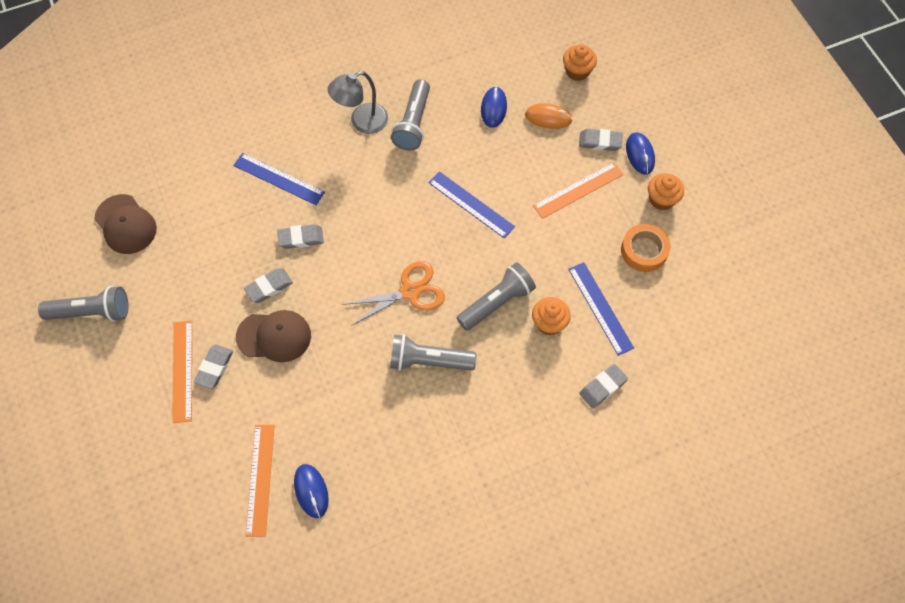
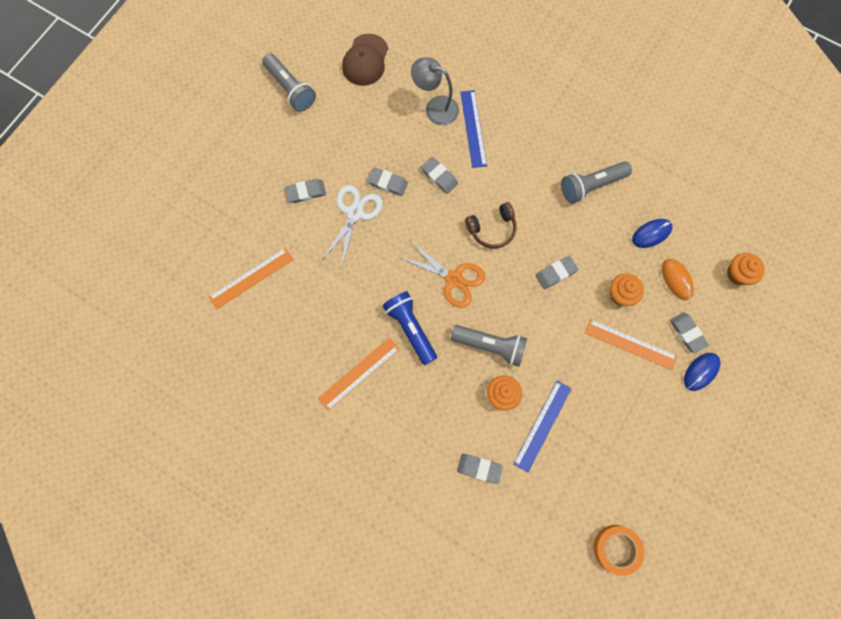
camera: 55 degrees right, 10 degrees up
orange ruler [172,321,192,423] -> orange ruler moved to [318,338,400,411]
brown cap [236,310,311,362] -> white scissors [323,185,383,266]
blue mouse [294,464,329,518] -> none
grey lamp [328,71,388,134] -> grey lamp moved to [411,57,459,125]
grey flashlight [390,334,476,371] -> blue flashlight [382,291,437,365]
blue ruler [428,171,515,238] -> grey eraser [535,256,578,289]
orange tape [621,224,671,272] -> orange tape moved to [594,525,644,576]
orange cupcake [648,173,684,210] -> orange cupcake moved to [610,274,644,306]
none -> brown headphones [465,202,516,249]

